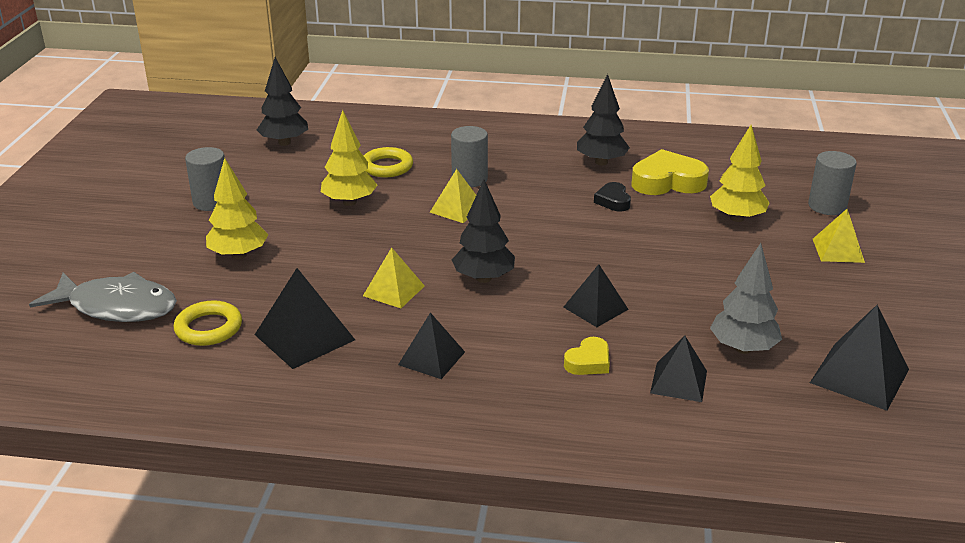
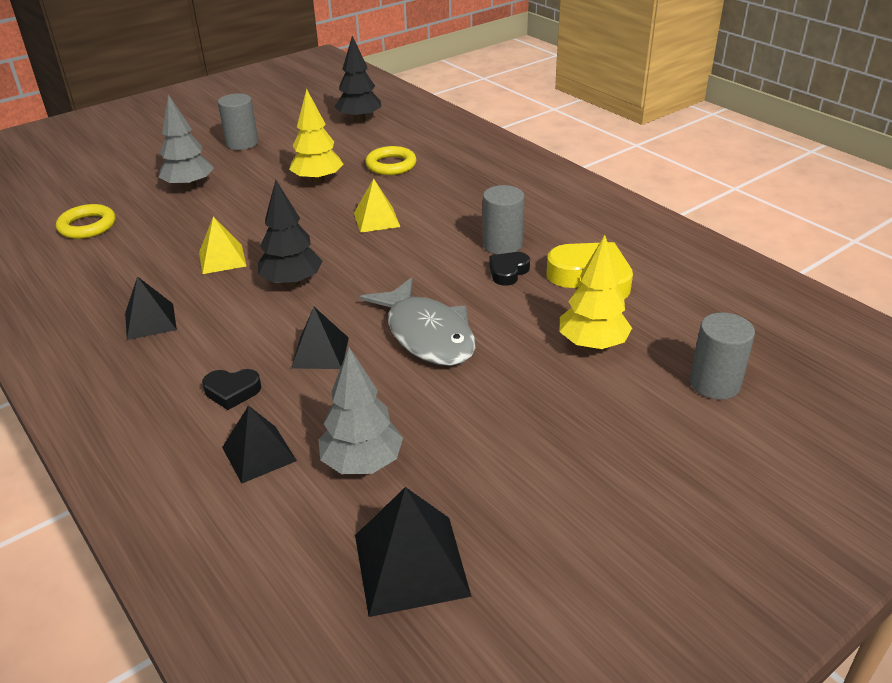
camera: 45 degrees right, 5 degrees up
grey fish [29,272,177,322] -> grey fish moved to [360,277,476,366]
yellow tree [206,158,268,259] -> grey tree [159,94,214,190]
black pyramid [255,268,355,369] -> none
grey cylinder [451,126,488,187] -> grey cylinder moved to [483,185,524,254]
yellow heart [564,337,610,375] -> black heart [202,369,261,410]
black tree [577,74,630,165] -> none
yellow pyramid [813,209,865,263] -> none

